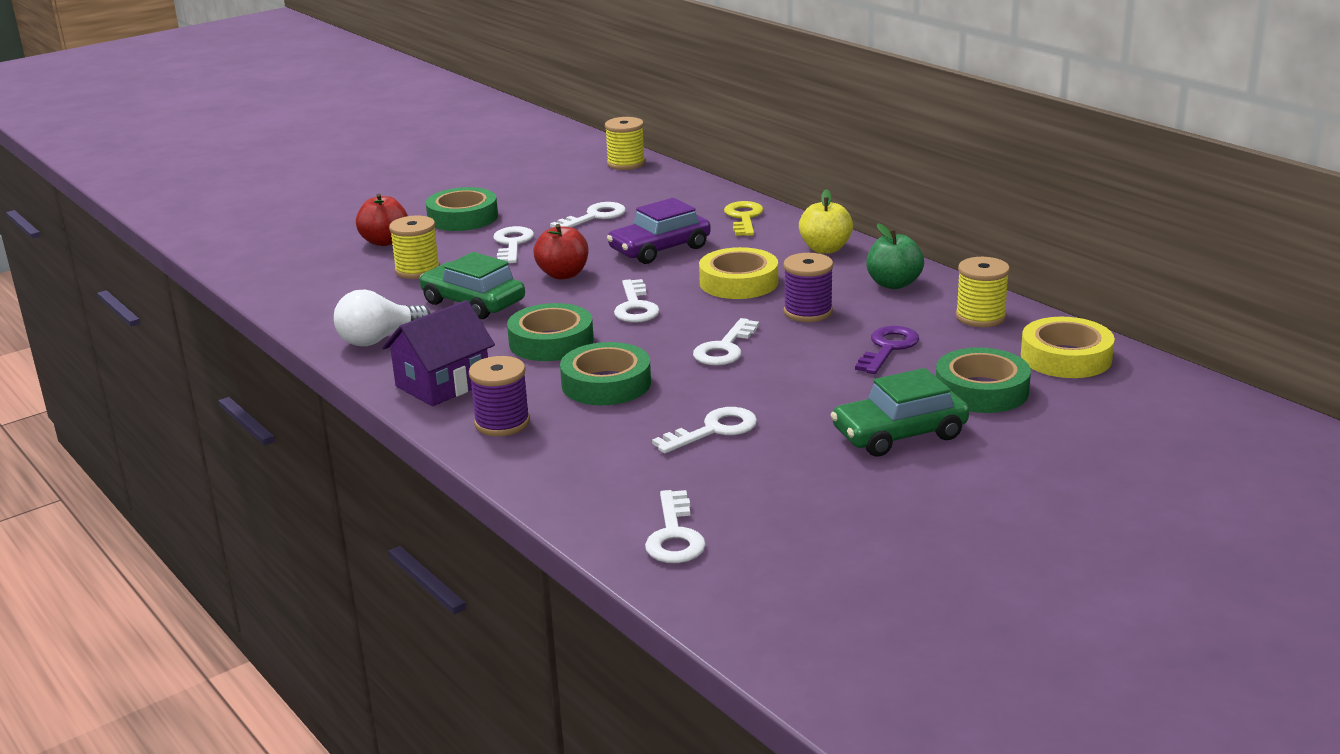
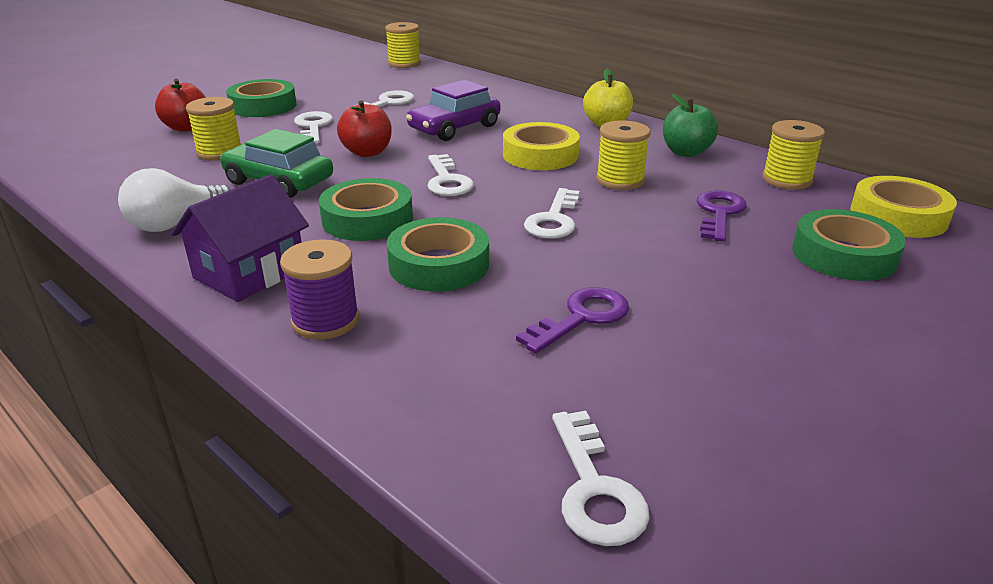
camera: 10 degrees left, 5 degrees up
white key [652,407,757,454] -> purple key [516,287,629,354]
yellow key [724,201,764,236] -> none
purple spool [783,253,833,322] -> yellow spool [596,120,651,190]
green car [831,368,969,456] -> none

